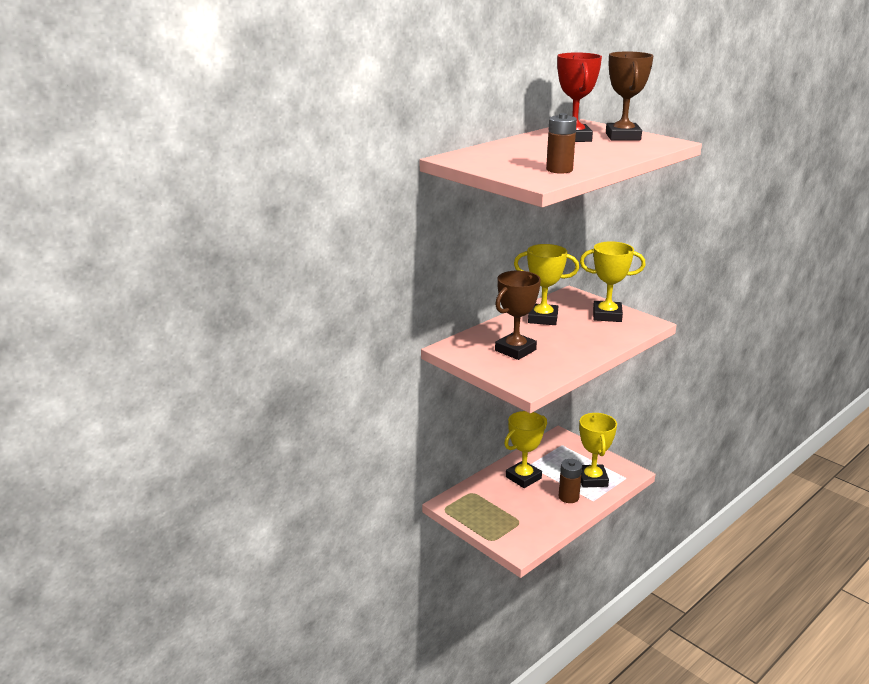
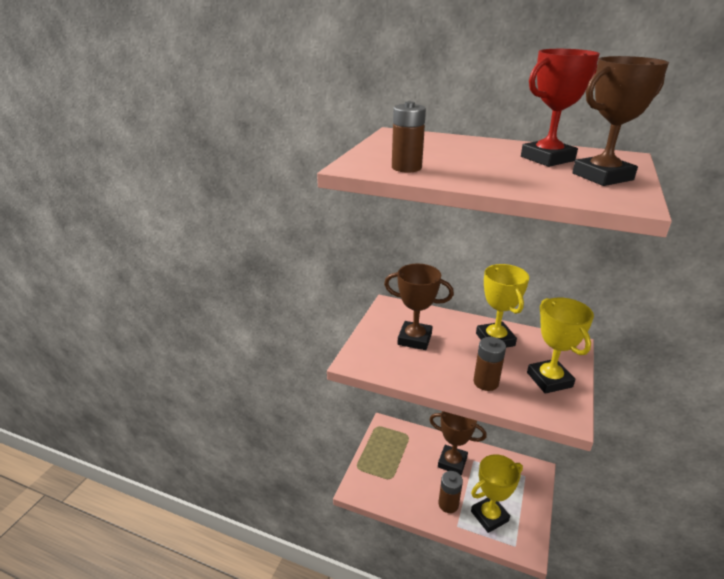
camera: 65 degrees right, 5 degrees up
yellow trophy [504,411,547,488] -> brown trophy [429,411,487,475]
none -> brown battery [474,337,506,391]

